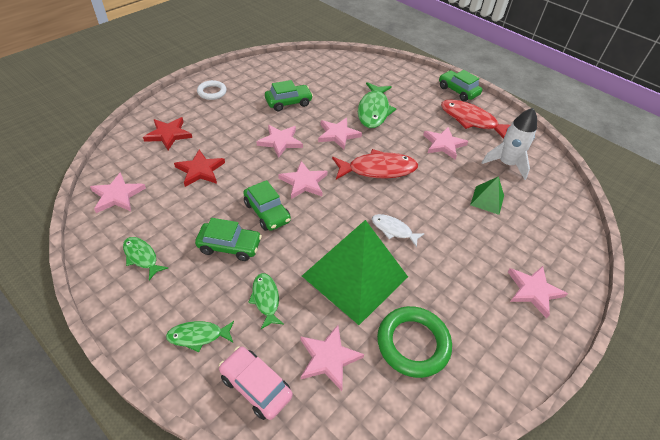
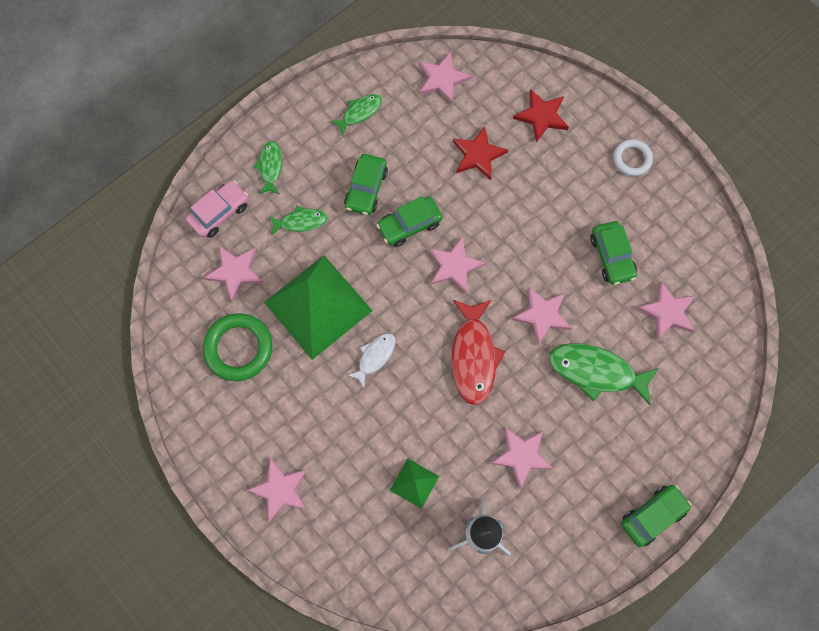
camera: 100 degrees right, 25 degrees up
pink star [256,125,303,158] -> pink star moved to [636,281,695,339]
red fish [441,100,511,139] -> none

